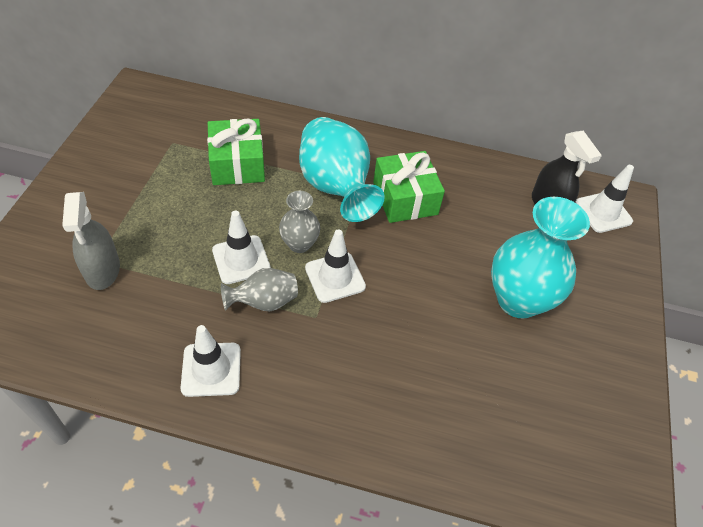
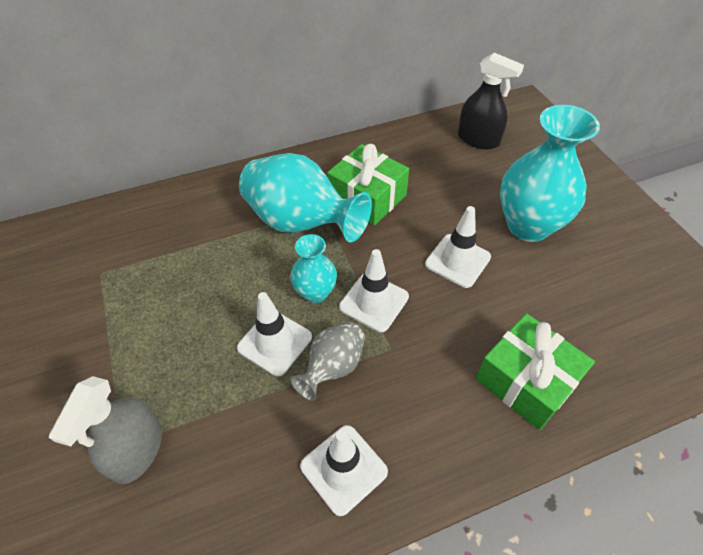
camera: 30 degrees left, 0 degrees up
grey spray bottle [62,192,120,290] -> grey spray bottle turned 60 degrees clockwise [49,376,162,484]
green gift [207,119,265,185] -> green gift moved to [476,313,595,430]
grey vase [279,191,320,253] -> turquoise vase [290,234,337,303]
white traffic cone [575,165,634,233] -> white traffic cone moved to [425,206,491,288]

